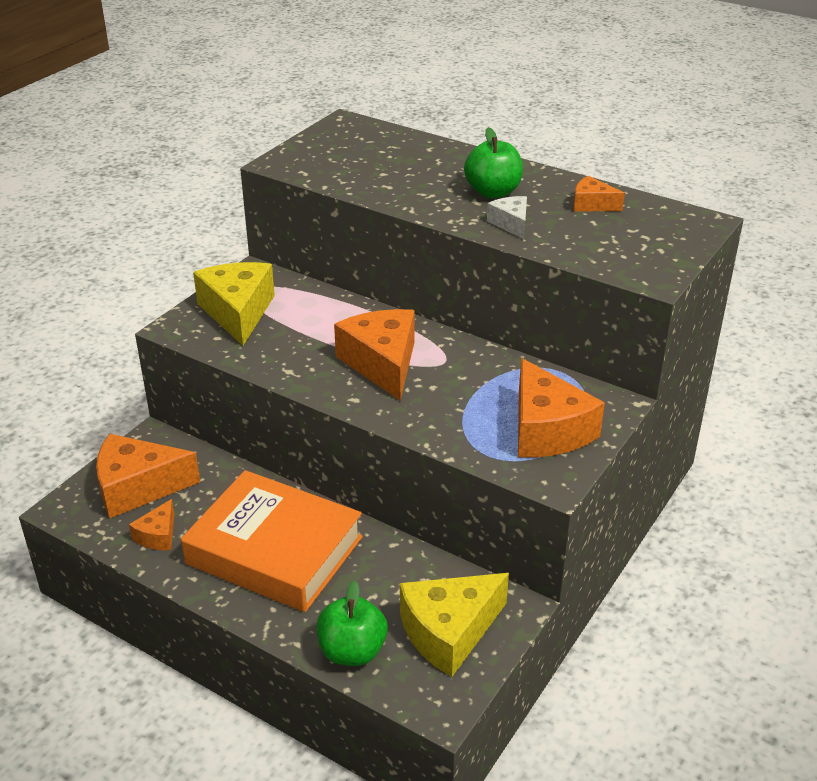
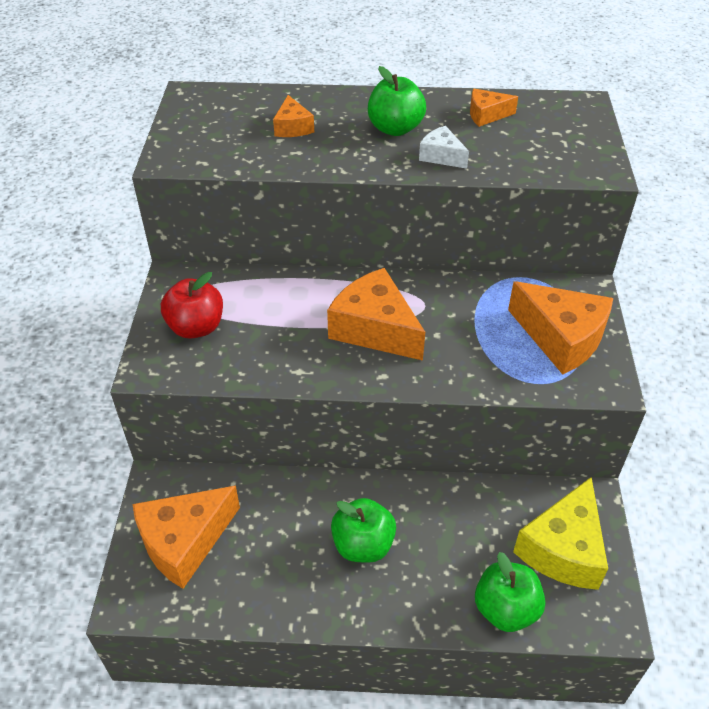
camera: 30 degrees left, 10 degrees up
orange cheese [129,499,174,550] -> orange cheese moved to [273,95,314,137]
orange book [181,470,363,612] -> green apple [331,498,396,563]
yellow cheese [193,262,275,346] -> red apple [161,272,223,339]

